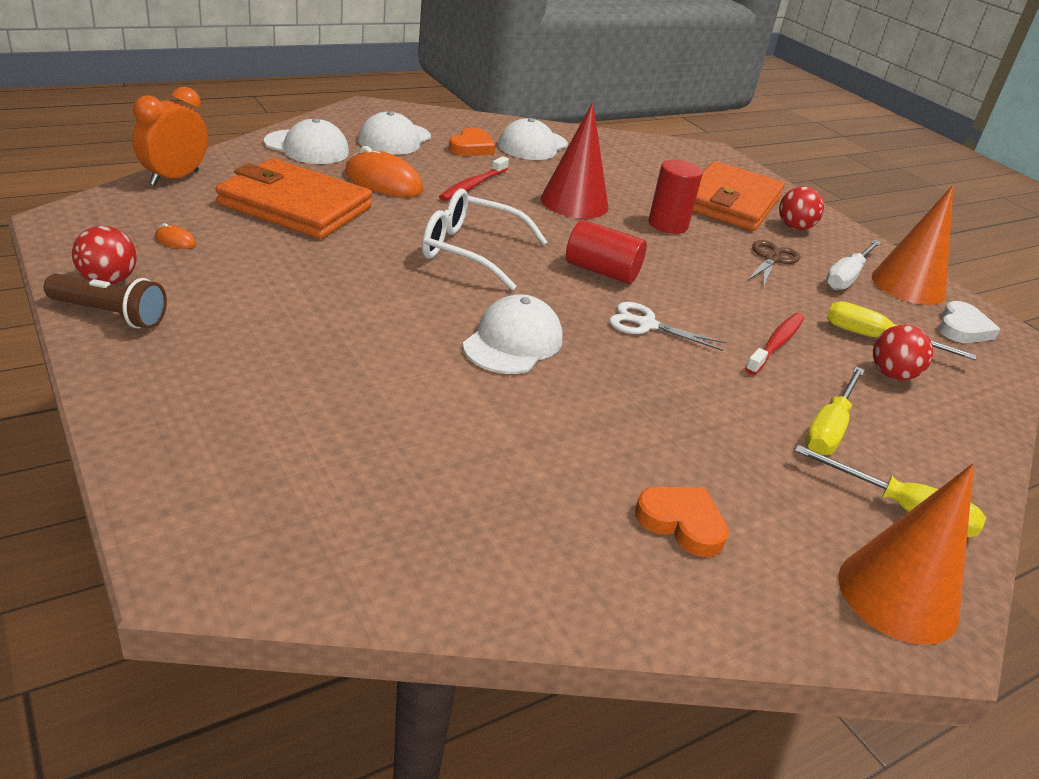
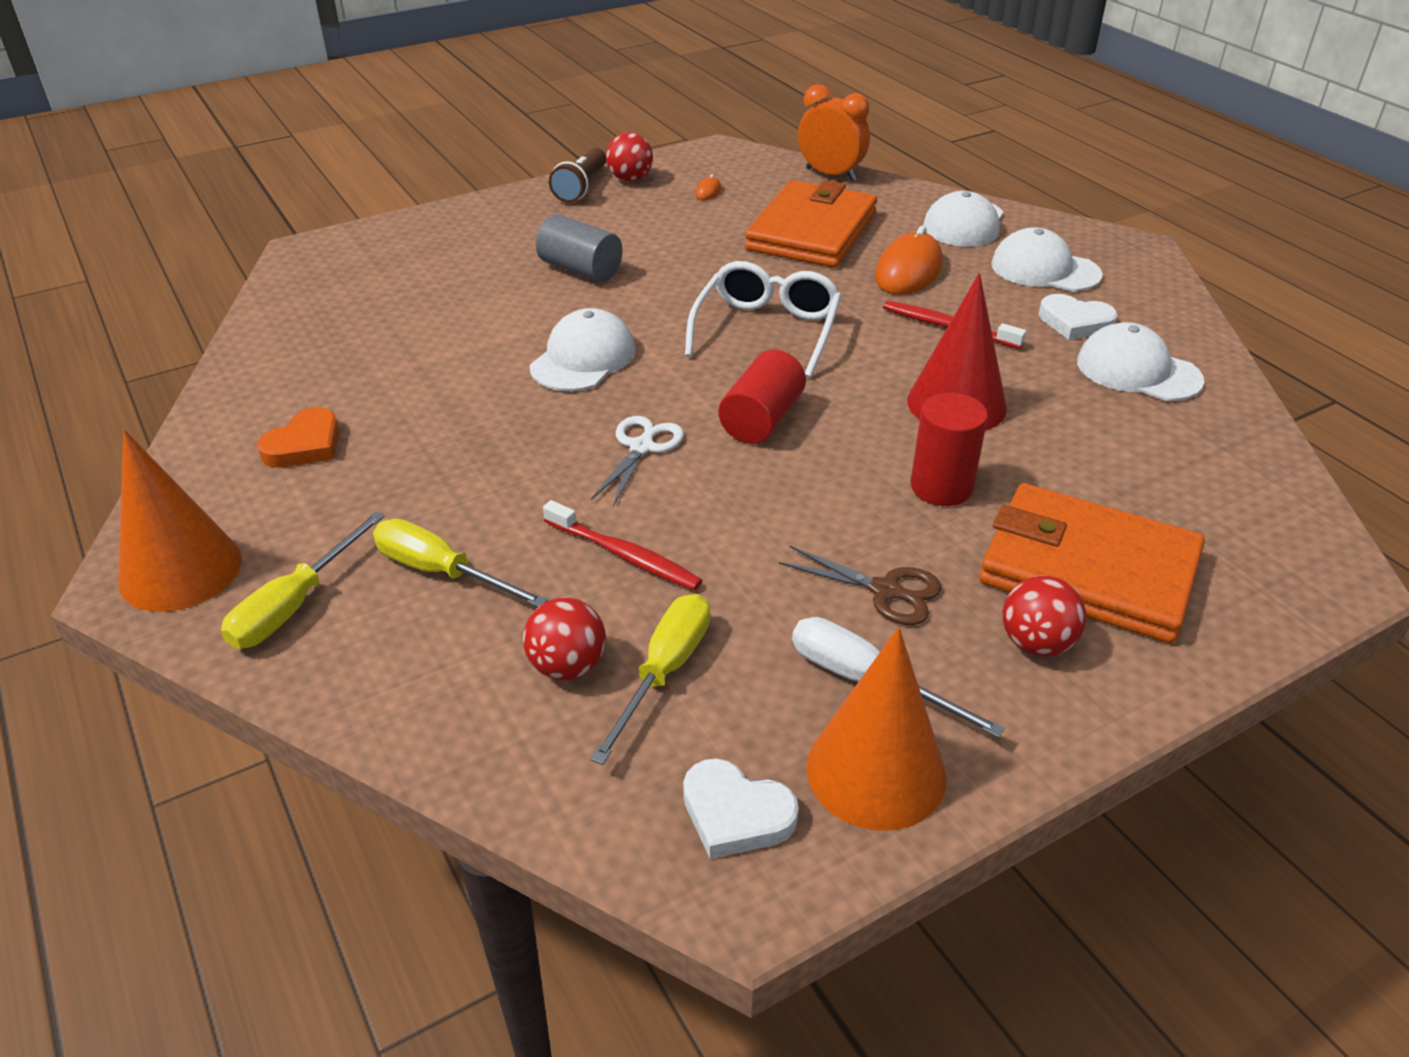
camera: 95 degrees right, 5 degrees up
orange heart [449,128,495,156] -> white heart [1039,294,1118,340]
white cap [463,294,563,374] -> white cap turned 90 degrees counterclockwise [530,308,636,391]
none -> grey cylinder [536,215,622,282]

